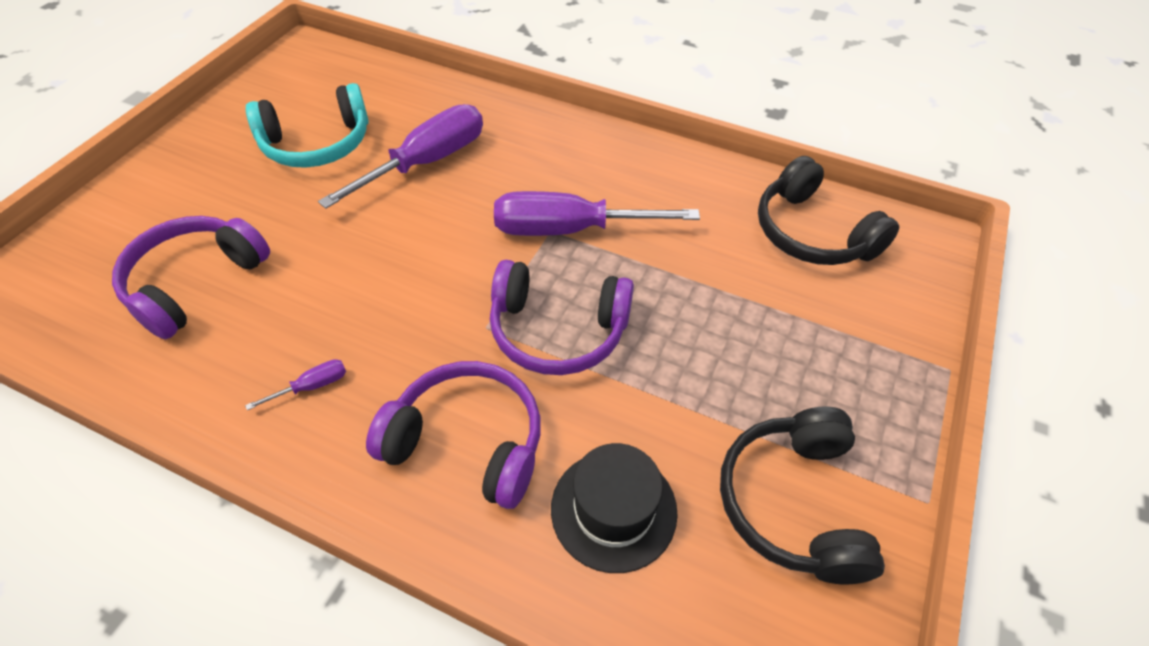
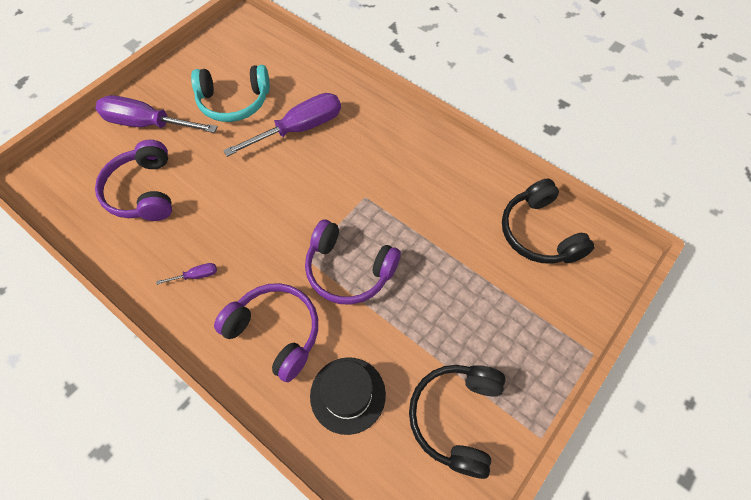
camera: 15 degrees right, 10 degrees up
purple headphones [112,216,270,339] -> purple headphones turned 60 degrees counterclockwise [95,140,172,221]
purple screwdriver [494,191,700,236] -> purple screwdriver moved to [96,95,218,133]

